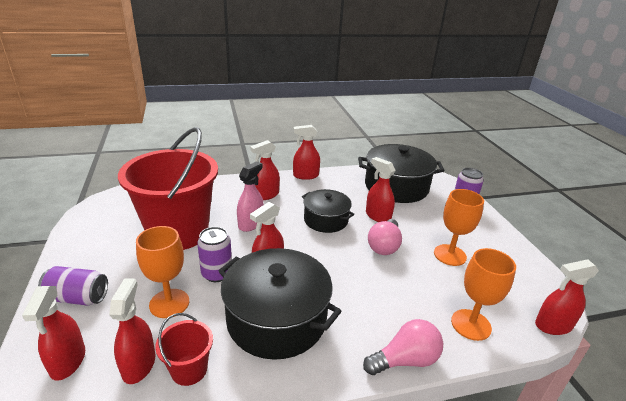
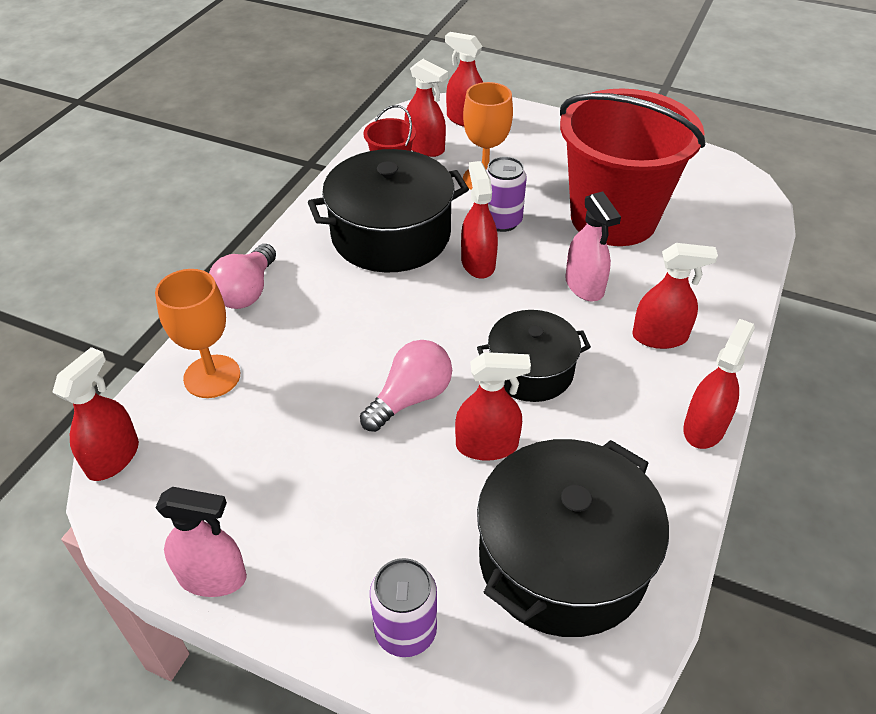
camera: 130 degrees right, 15 degrees up
purple can [38,266,108,306] -> none
red spray bottle [250,140,280,200] -> red spray bottle turned 90 degrees clockwise [632,243,718,349]
pink light bulb [368,219,402,255] -> pink light bulb turned 75 degrees clockwise [360,340,452,432]
orange goblet [434,189,484,266] -> none
none -> pink spray bottle [155,487,247,597]

